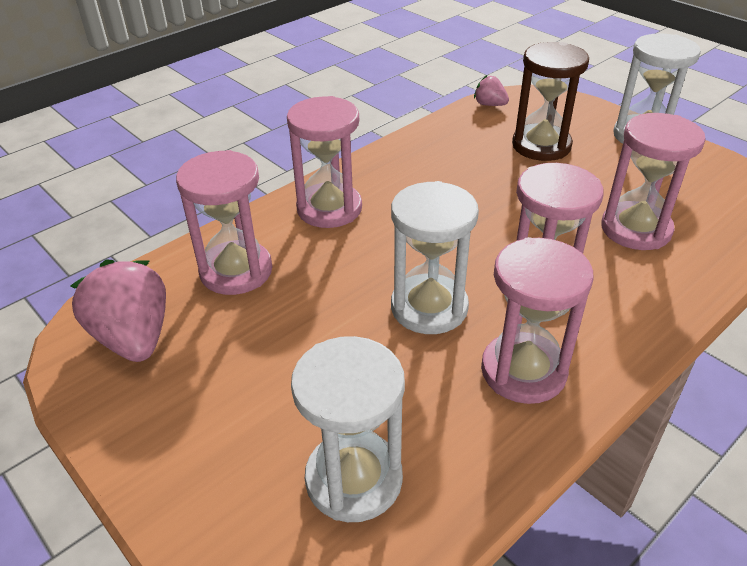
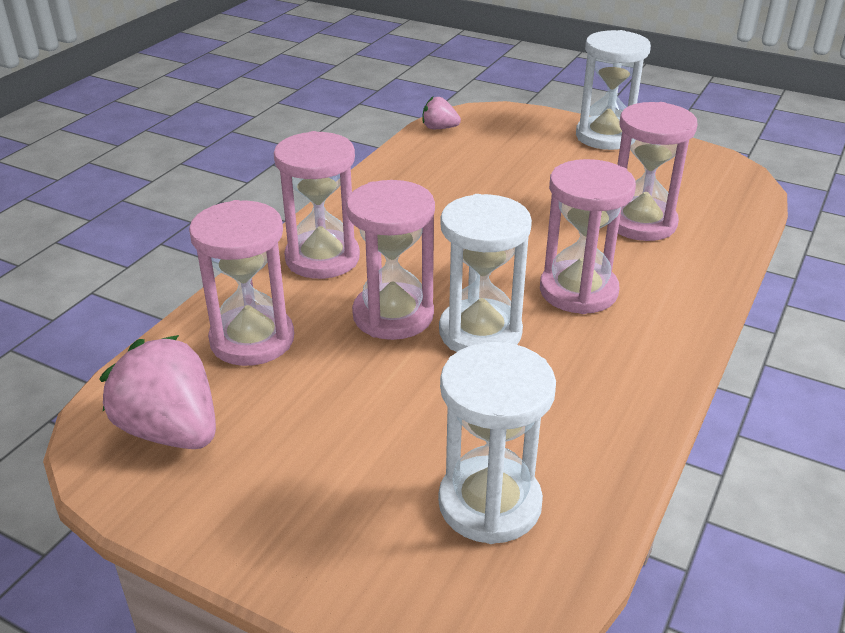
camera: 20 degrees left, 5 degrees down
pink hourglass [481,237,594,404] -> pink hourglass moved to [346,180,435,340]
brown hourglass [512,42,589,161] -> none

